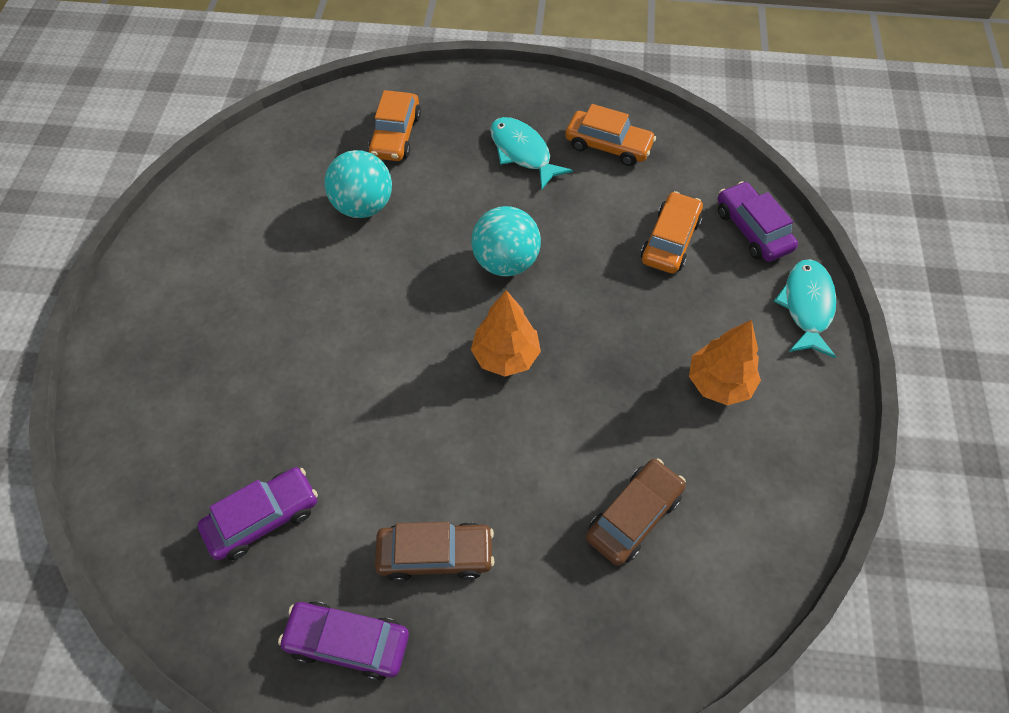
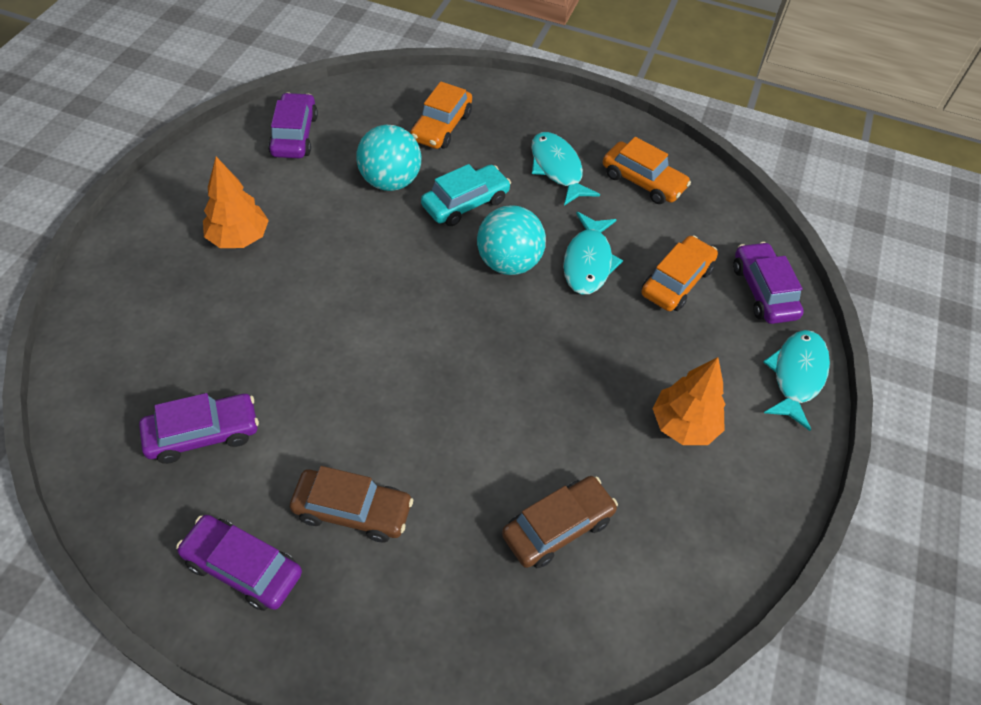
camera: 10 degrees right, 5 degrees down
orange tree [471,290,541,377] -> orange tree moved to [203,157,269,248]
none -> purple car [268,92,318,158]
none -> turquoise car [421,164,511,226]
none -> turquoise fish [563,212,623,294]

